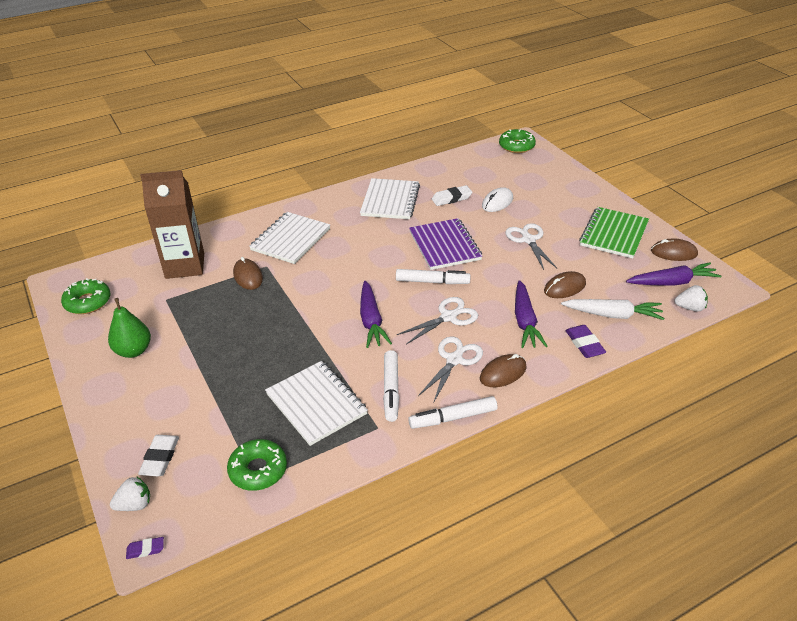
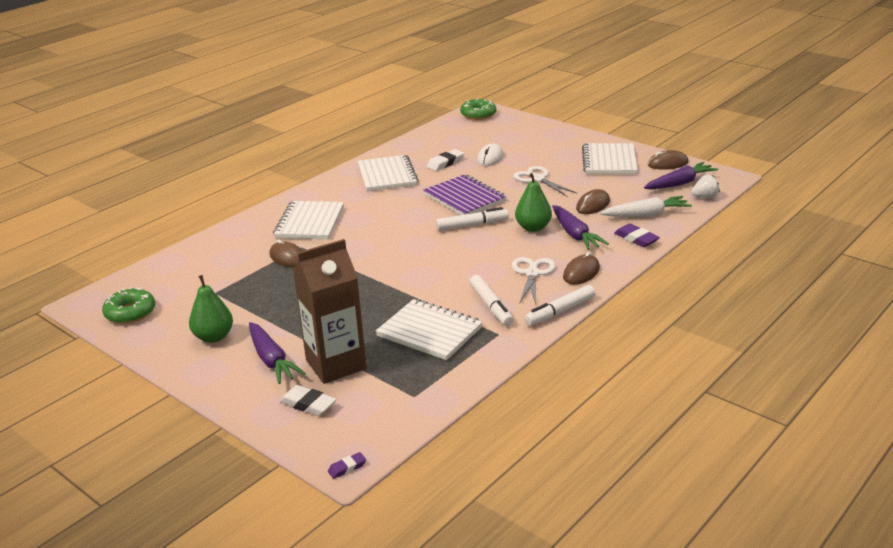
camera: 20 degrees left, 10 degrees down
white strawberry [110,476,150,511] -> none
white eraser [138,435,179,476] -> white eraser turned 45 degrees counterclockwise [280,385,337,416]
brown carton [140,170,204,279] -> brown carton moved to [293,239,367,384]
green donut [227,439,287,491] -> none
purple carrot [360,281,392,348] -> purple carrot moved to [249,322,306,384]
white scissors [397,297,478,344] -> none
green notebook [579,207,649,259] -> white notebook [582,143,638,174]
none -> green pear [515,173,552,232]

